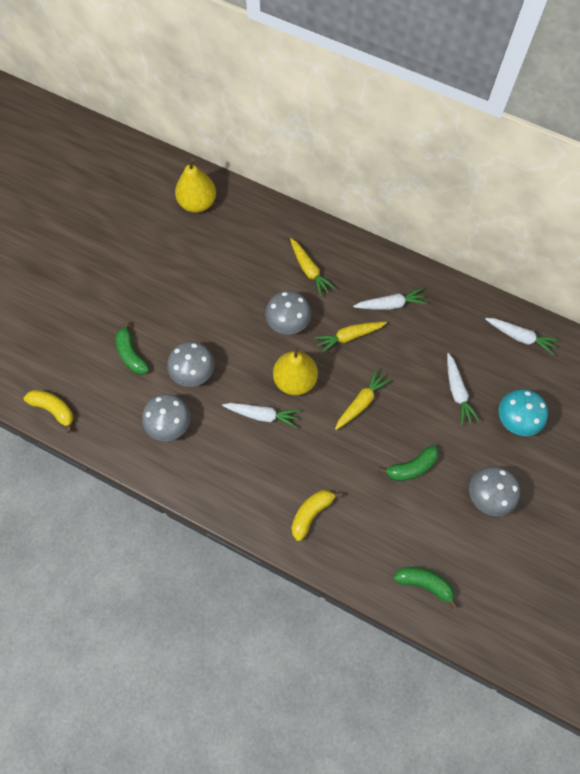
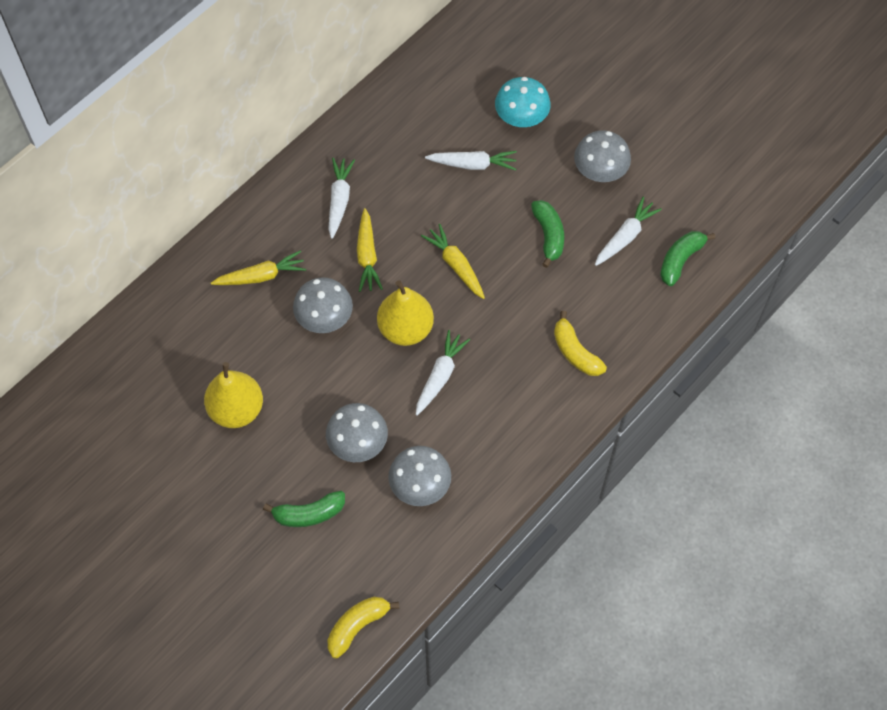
camera: 75 degrees left, 5 degrees down
yellow pear [175,158,216,213] -> yellow pear moved to [204,362,263,428]
white carrot [485,318,559,355] -> white carrot moved to [595,197,662,266]

